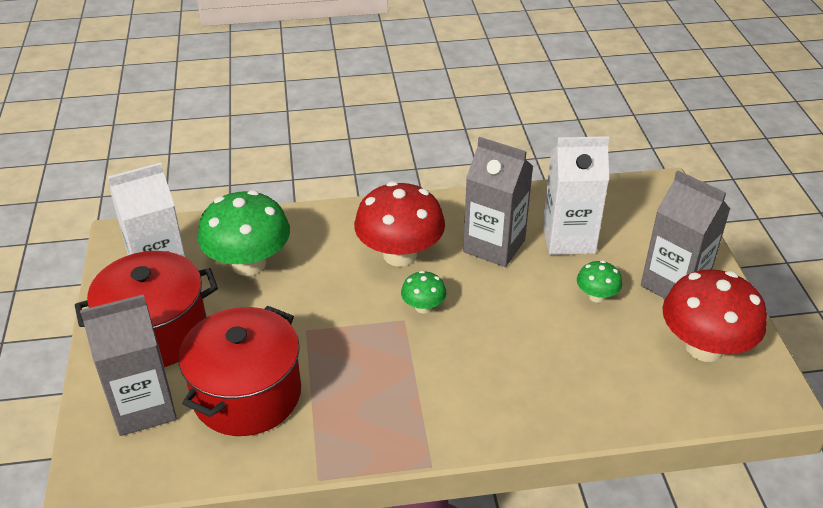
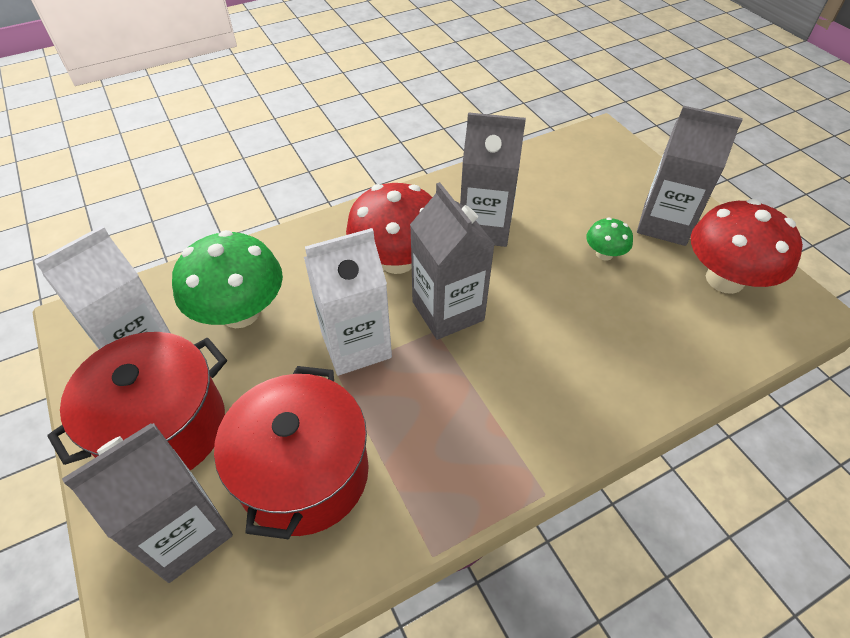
camera: 20 degrees left, 10 degrees up
green mushroom [401,271,446,314] -> grey carton [410,182,495,340]
white carton [543,136,609,255] -> white carton moved to [304,228,392,376]

